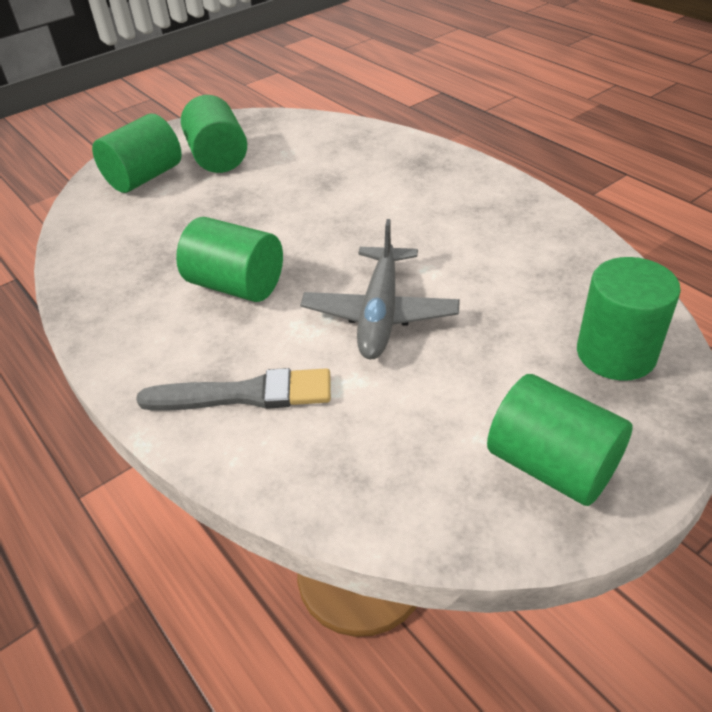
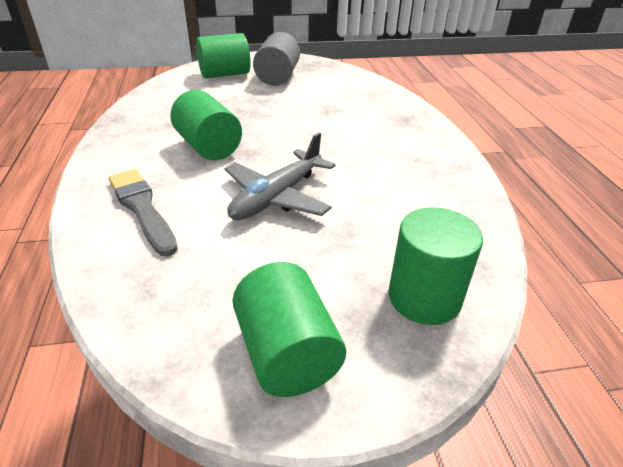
camera: 25 degrees right, 5 degrees down
grey brush [136,368,331,411] -> grey brush turned 150 degrees counterclockwise [109,169,178,257]
green cylinder [181,95,247,173] -> grey cylinder [253,32,300,86]

